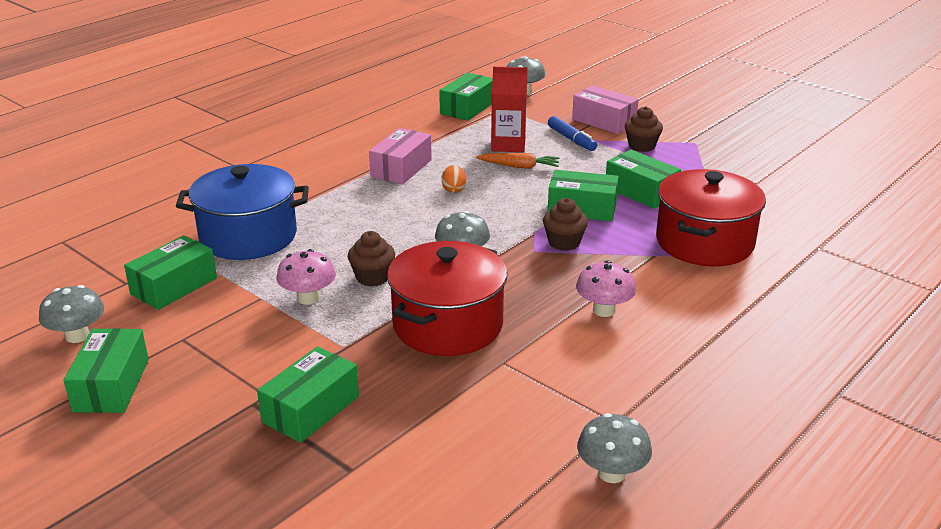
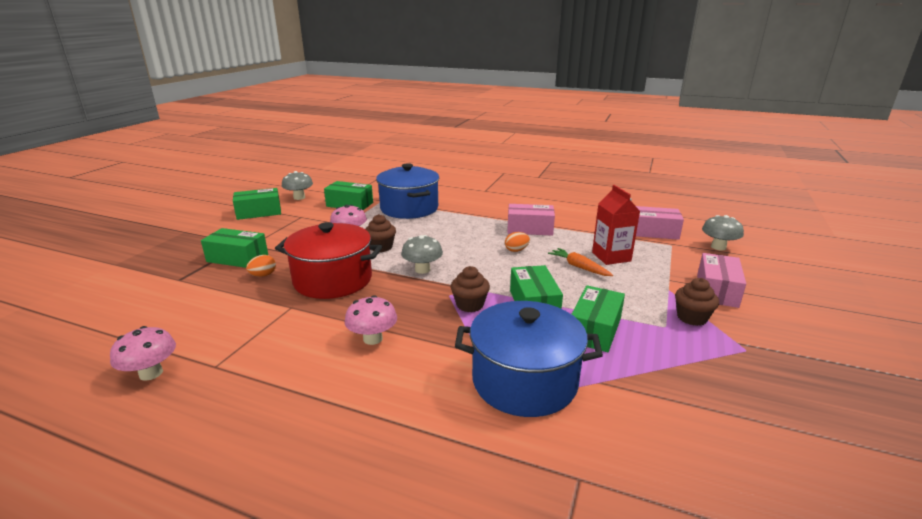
camera: 70 degrees right, 5 degrees down
green box [439,73,493,121] -> pink box [636,206,684,240]
orange carrot [476,153,560,169] -> orange carrot turned 150 degrees clockwise [548,248,613,276]
blue marker [548,116,597,151] -> none
grey mushroom [577,413,652,483] -> pink mushroom [110,326,176,381]
red pot [656,169,766,266] -> blue pot [455,301,603,417]
none -> orange egg [246,255,276,277]

